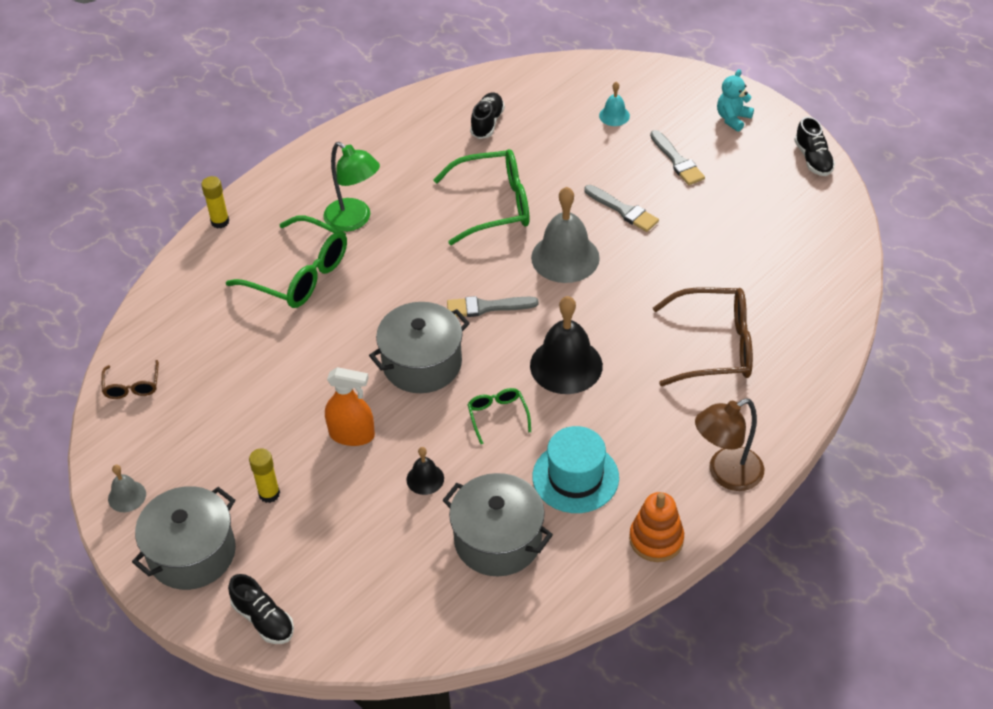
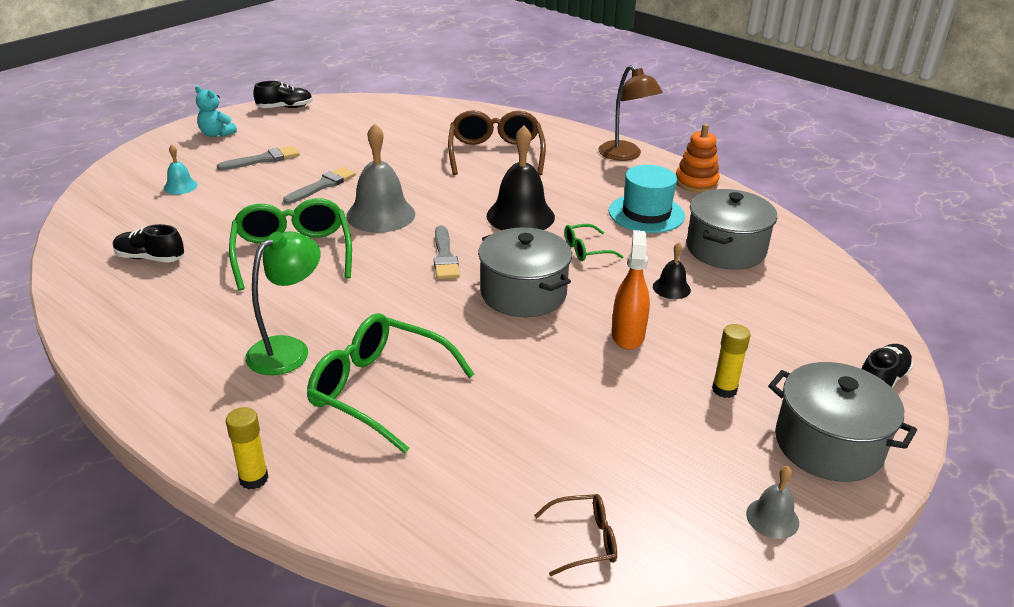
camera: 95 degrees left, 15 degrees down
green glasses [226,215,347,308] -> green glasses turned 90 degrees counterclockwise [307,313,474,453]

